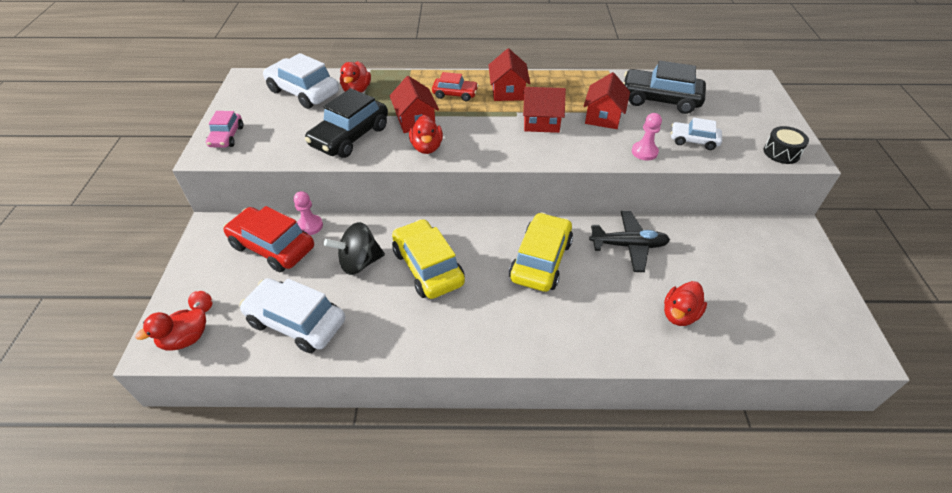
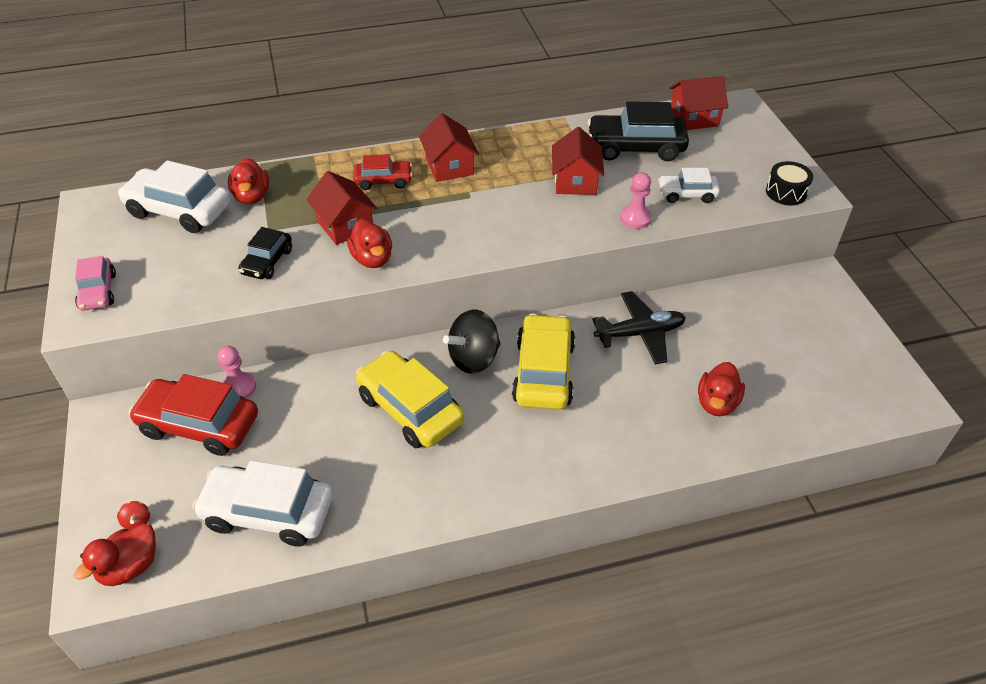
camera: 15 degrees left, 0 degrees up
black car [305,88,388,158] -> black car [238,227,292,279], size x0.57
black spinning top [324,222,385,275] -> black spinning top moved to [443,309,501,374]
red house [523,87,566,133] -> red house moved to [669,76,728,130]

